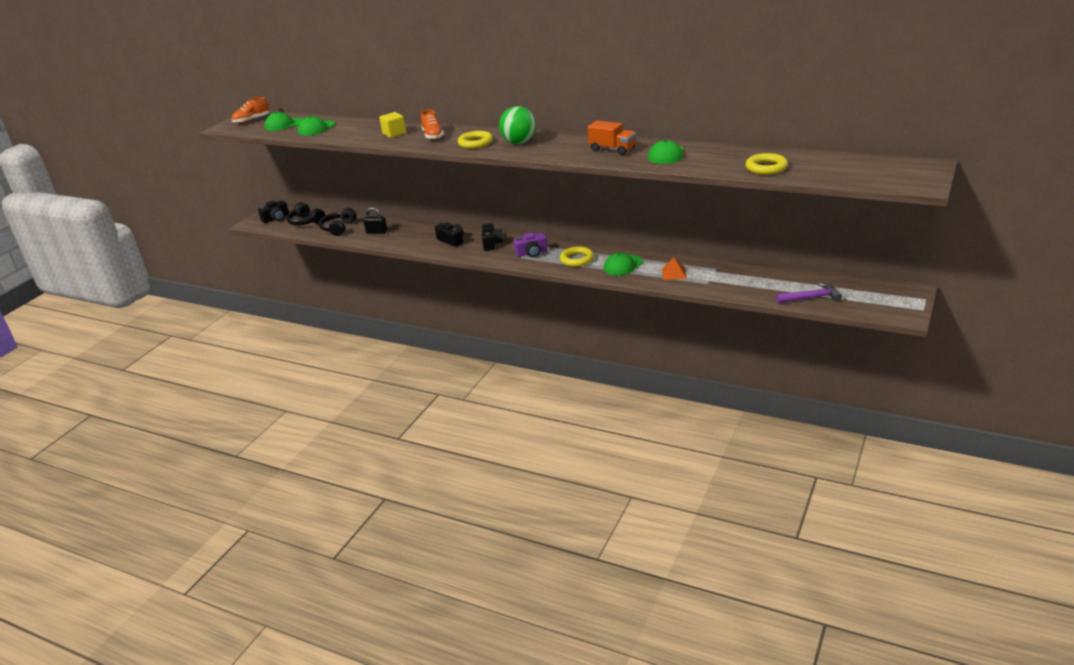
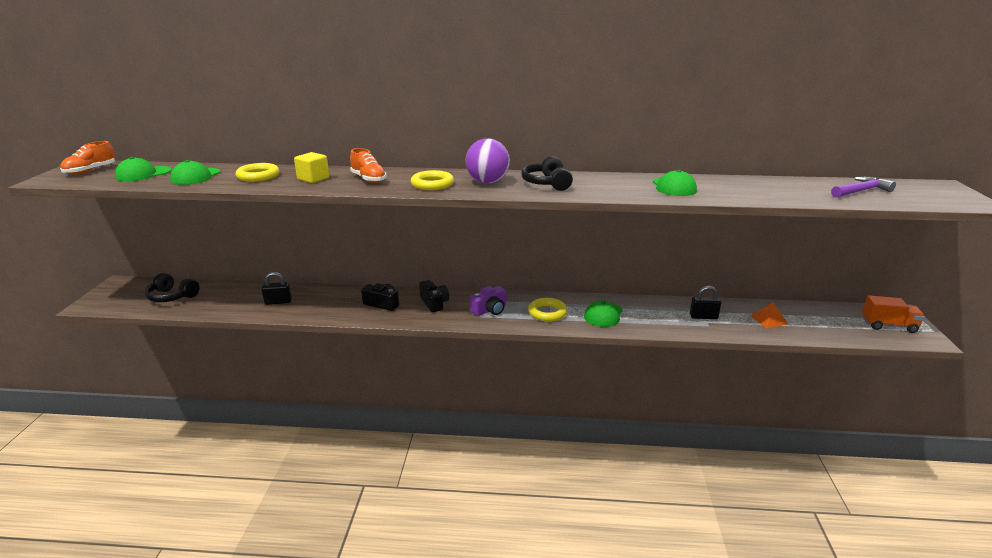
camera: 25 degrees left, 5 degrees down
black camera [258,200,289,223] -> none
black headphones [318,208,357,236] -> black headphones moved to [521,156,573,191]
green ball [499,106,536,144] -> purple ball [465,139,510,184]
orange truck [587,121,636,155] -> orange truck moved to [862,295,925,333]
orange pyramid [662,257,687,280] -> orange pyramid moved to [751,303,788,328]
yellow ring [745,153,788,175] -> yellow ring moved to [236,163,280,182]
purple hammer [776,283,842,303] -> purple hammer moved to [831,177,896,198]
none -> black padlock [690,286,721,319]

